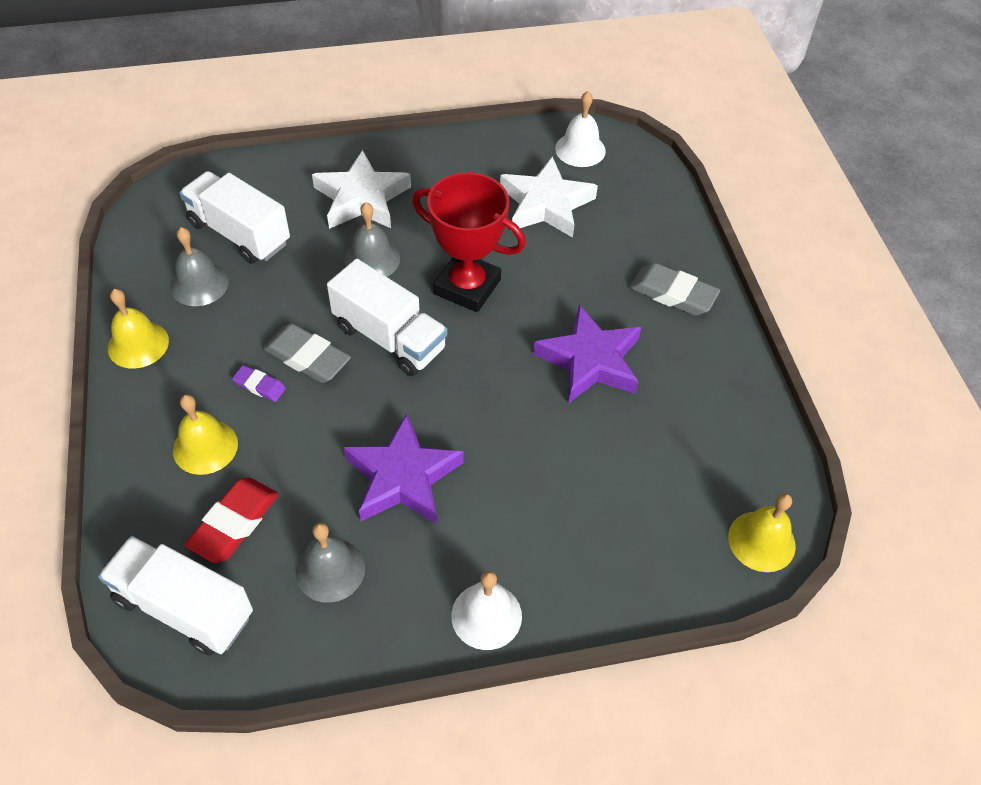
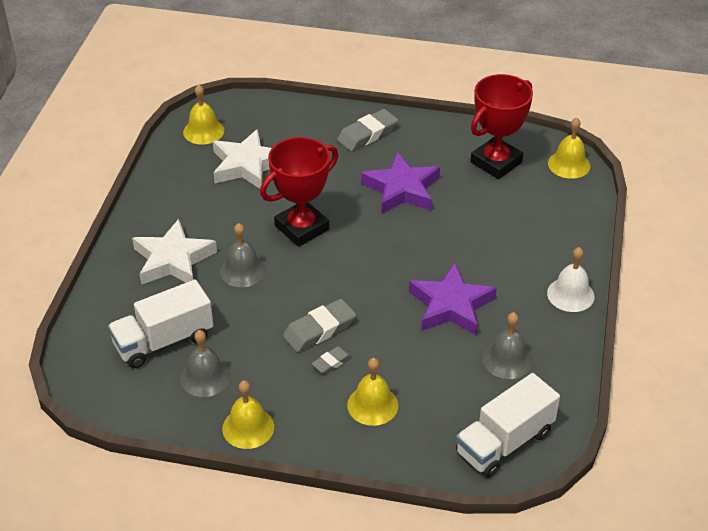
camera: 65 degrees left, 10 degrees down
red eraser [184,478,279,563] -> none
purple eraser [232,365,286,402] -> grey eraser [312,346,352,374]
white truck [327,259,448,376] -> none
white bell [555,91,606,167] -> yellow bell [183,84,224,145]
none -> red trophy [470,74,533,179]

